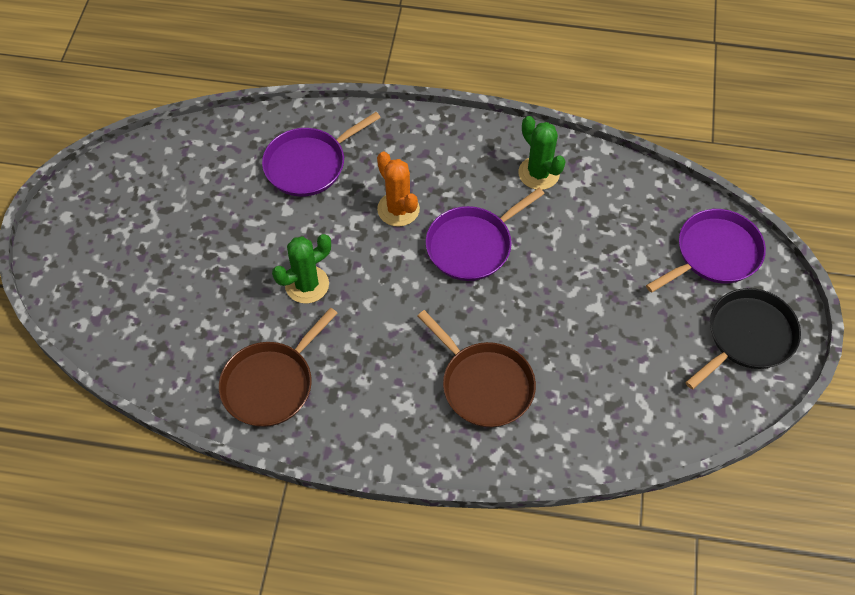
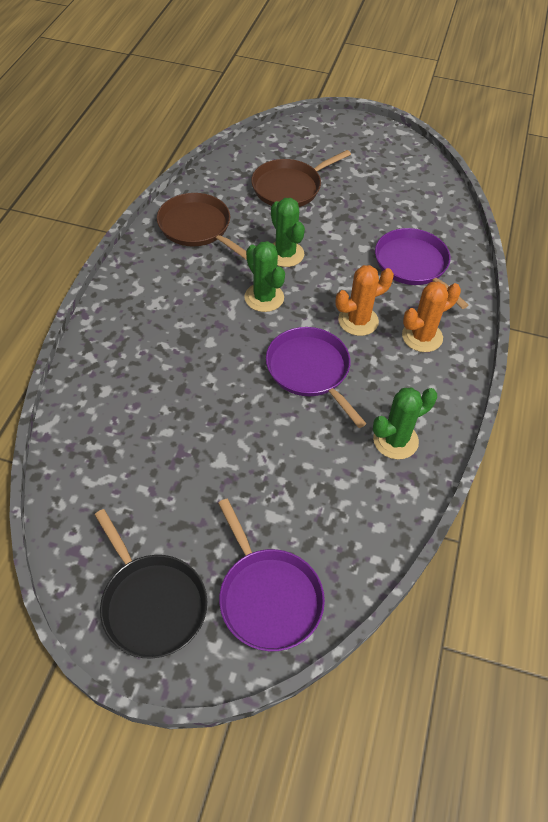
camera: 95 degrees right, 5 degrees down
brown pan [418,310,536,427] -> brown pan moved to [251,150,351,207]
none -> green cactus [244,241,285,312]
none -> orange cactus [402,282,461,352]

